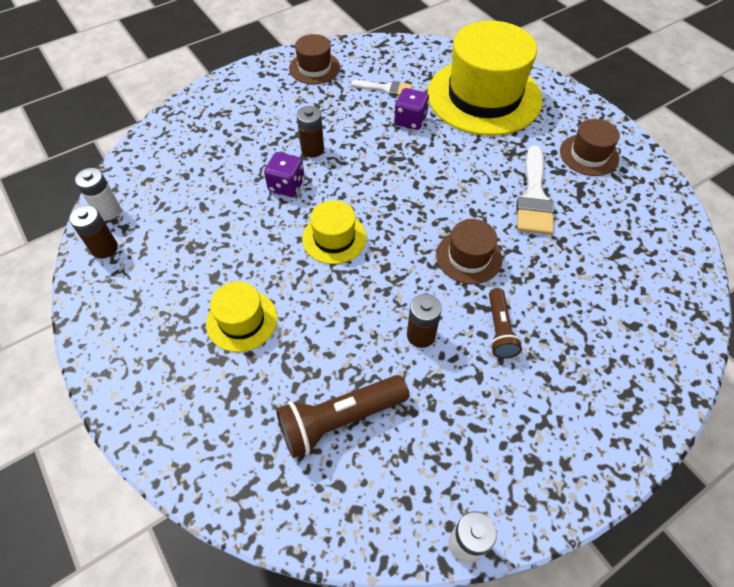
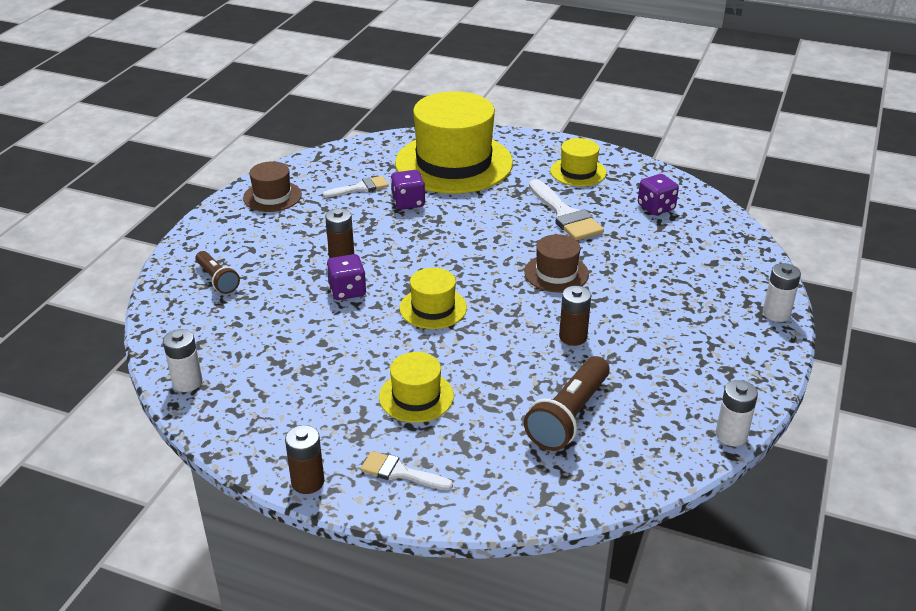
camera: 35 degrees left, 20 degrees down
brown battery [69,205,118,259] -> brown battery moved to [285,425,324,494]
brown flashlight [489,288,522,358] -> brown flashlight moved to [195,251,240,294]
brown hat [560,119,620,176] -> yellow hat [550,138,607,186]
none -> white brush [361,451,453,490]
none -> purple dice [638,174,679,215]
none -> white battery [763,263,801,322]

